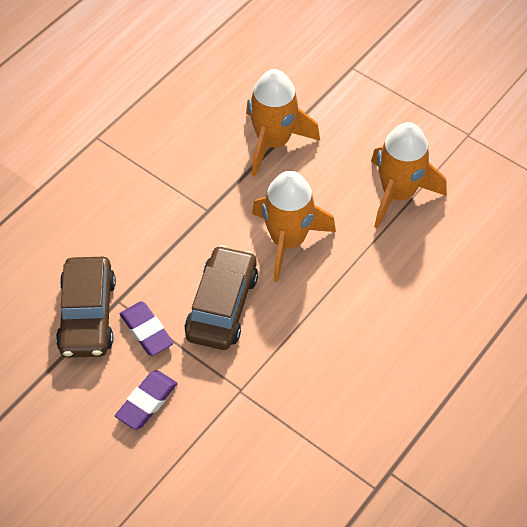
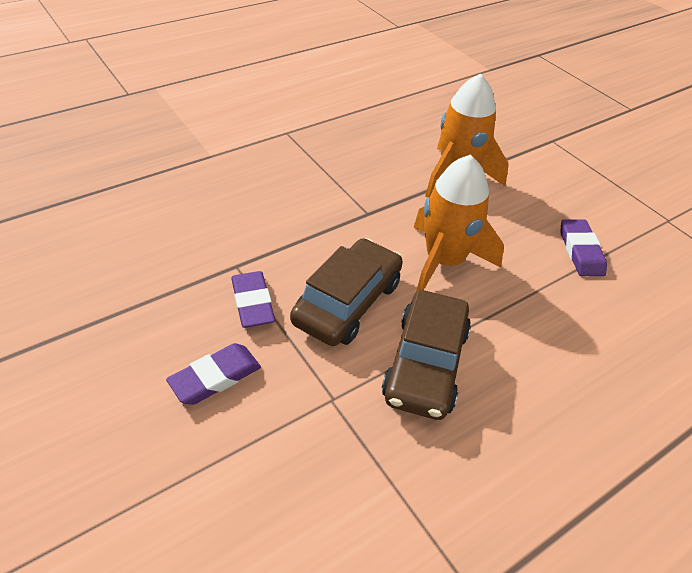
camera: 15 degrees right, 10 degrees down
brown car [56,257,116,358] -> brown car moved to [382,290,471,420]
orange rocket [371,122,447,229] -> purple eraser [561,219,607,276]

